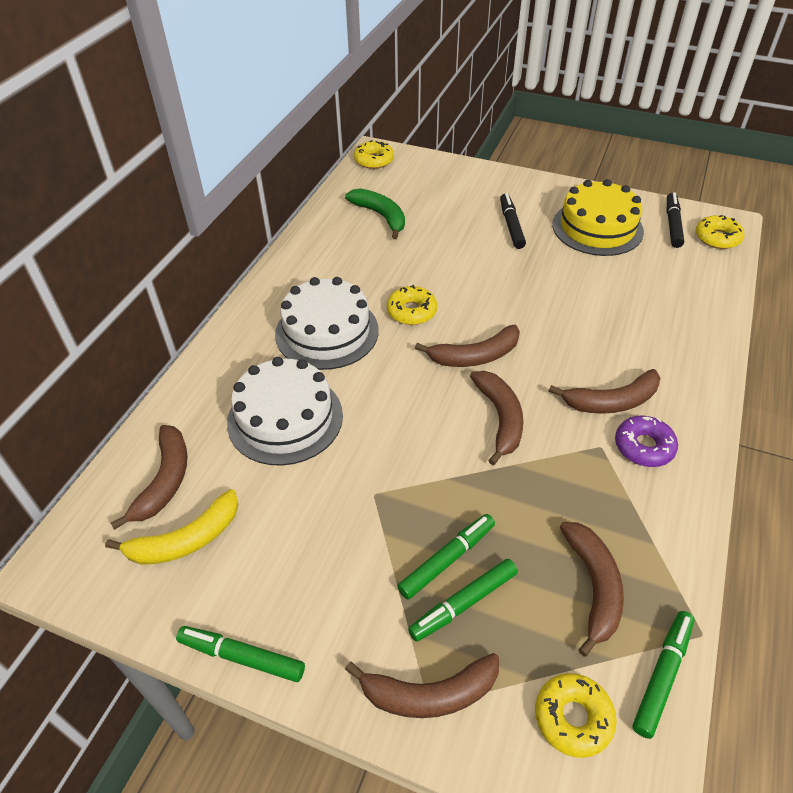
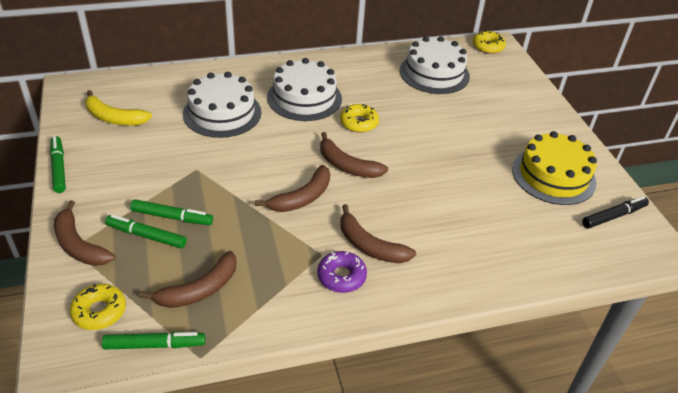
camera: 50 degrees right, 5 degrees down
brown banana [110,425,187,530] -> none
green banana [345,188,405,239] -> white cake [400,36,470,94]
black marker [500,193,526,249] -> none
yellow donut [696,215,744,249] -> none

